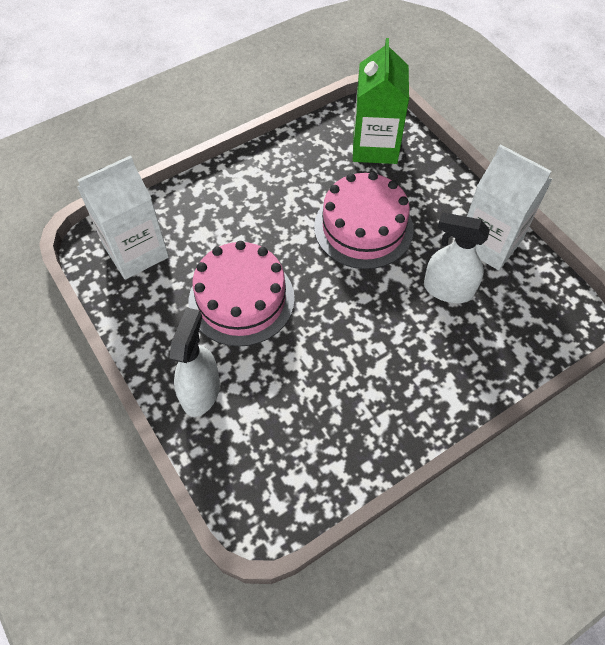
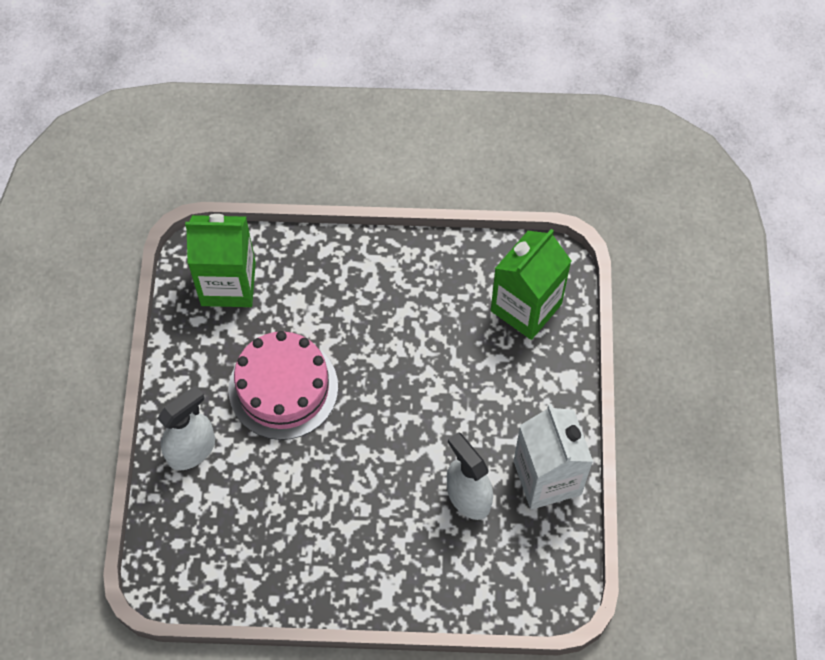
camera: 35 degrees right, 5 degrees up
white carton [77,155,169,280] -> green carton [185,214,256,307]
pink cake [314,172,414,269] -> none

